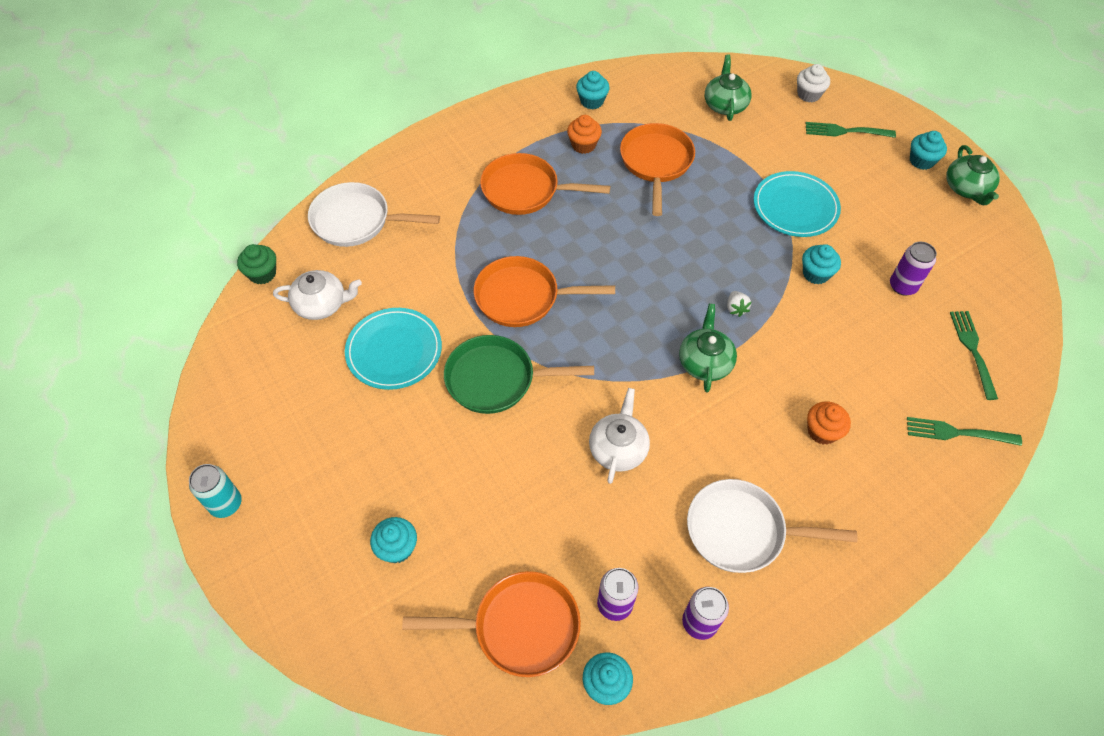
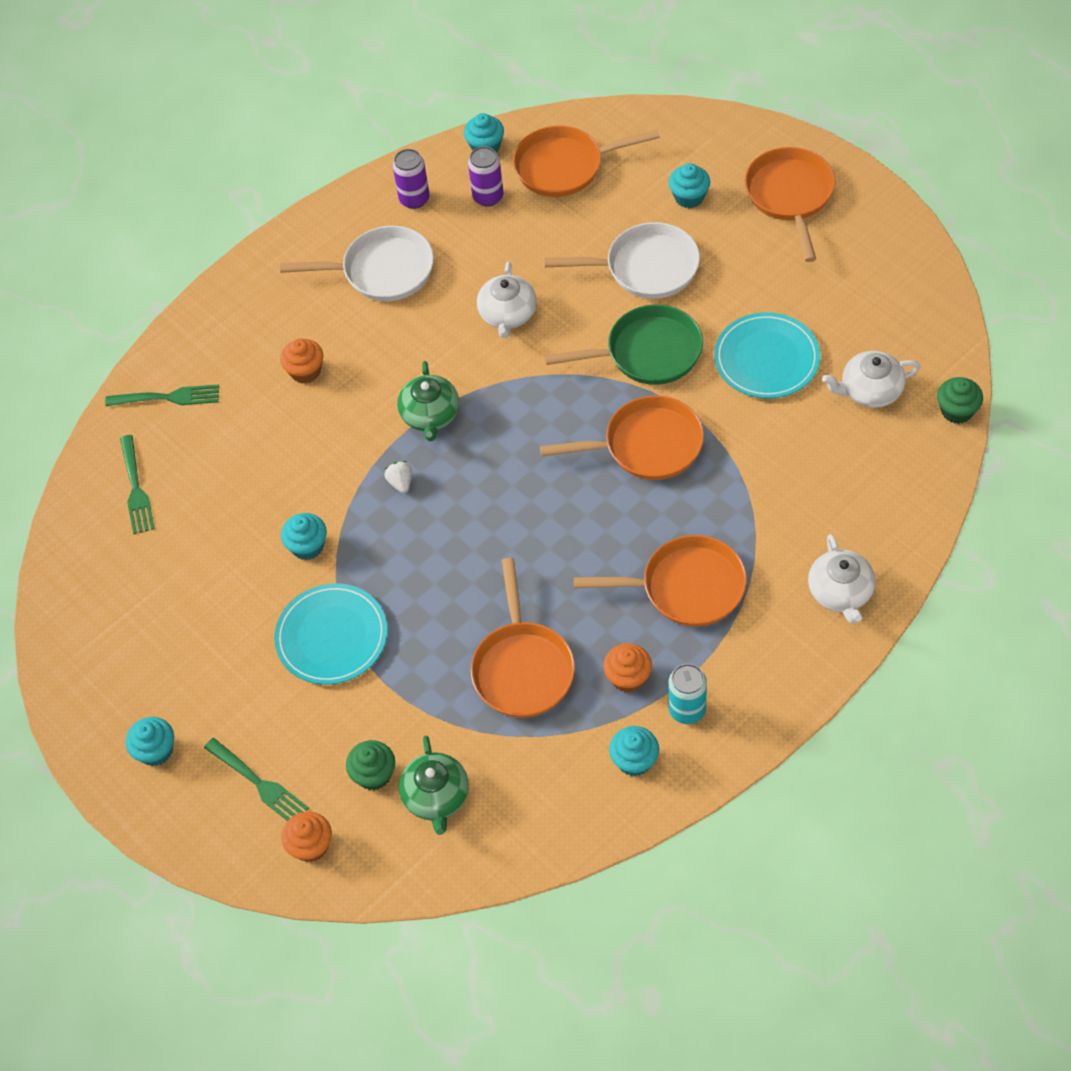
camera: 175 degrees right, 0 degrees up
turquoise can [189,464,242,518] -> turquoise can moved to [668,664,707,724]
white pan [308,182,440,247] -> white pan moved to [545,222,700,299]
white cupcake [797,64,830,102] -> orange cupcake [281,811,332,862]
green fork [806,122,896,138] -> green fork turned 45 degrees clockwise [204,738,309,821]
purple can [890,242,937,296] -> none
green teapot [946,145,1000,205] -> none
none -> green cupcake [346,740,395,790]
none -> orange pan [745,147,835,262]
none -> white teapot [808,534,876,624]

